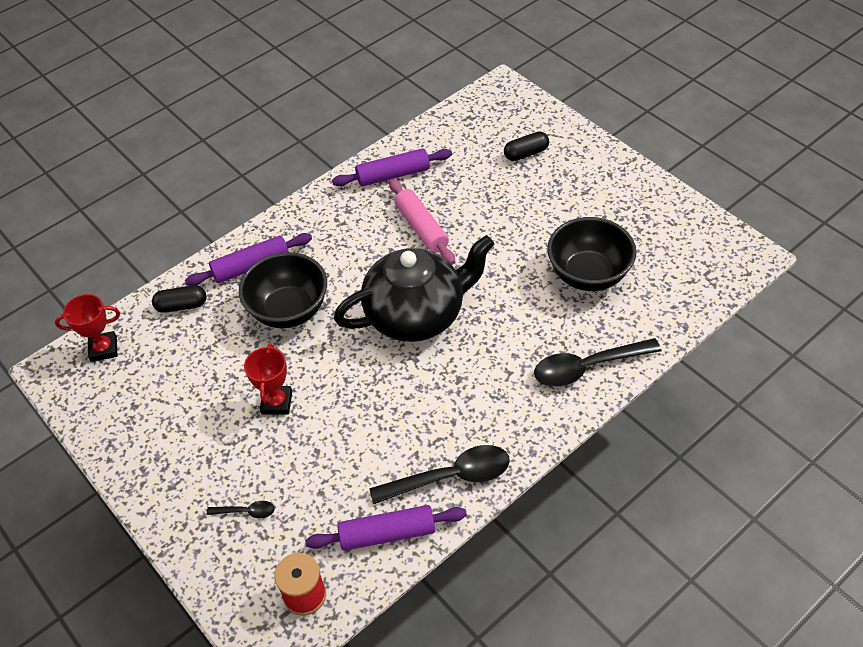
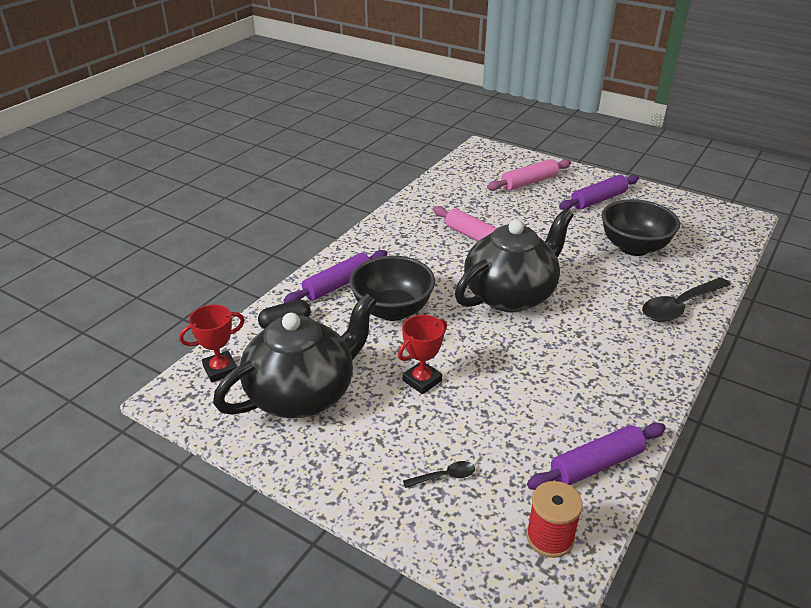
camera: 20 degrees left, 15 degrees down
red trophy [244,343,292,415] -> red trophy turned 60 degrees clockwise [398,315,447,394]
purple rolling pin [332,148,452,187] -> purple rolling pin moved to [559,175,639,210]
black spoon [369,445,510,504] -> none
black capsule [504,131,549,161] -> pink rolling pin [487,159,571,191]
none -> black teapot [213,294,377,418]

